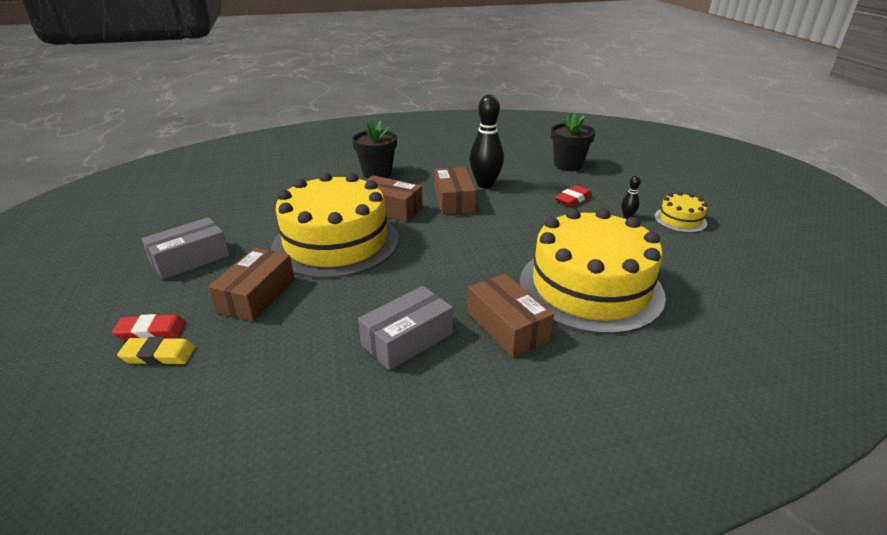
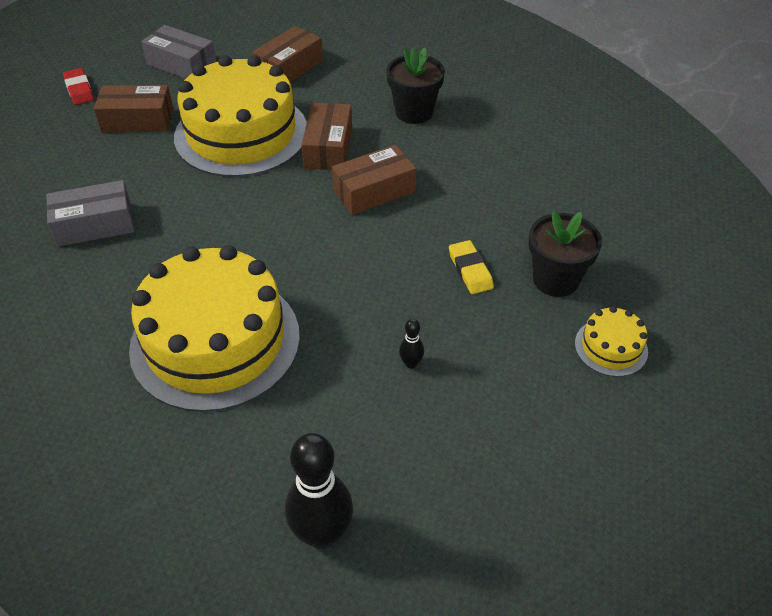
camera: 70 degrees right, 15 degrees up
yellow eraser [117,337,195,365] -> yellow eraser moved to [449,240,494,294]
grey box [358,286,453,370] -> grey box turned 45 degrees counterclockwise [46,180,135,247]
brown box [467,274,554,357] -> brown box moved to [252,26,323,82]
black bowling pin [469,94,504,188] -> black bowling pin moved to [285,433,353,549]
red eraser [555,185,592,207] -> none
yellow cake [654,192,707,233] -> yellow cake moved to [575,306,648,377]

